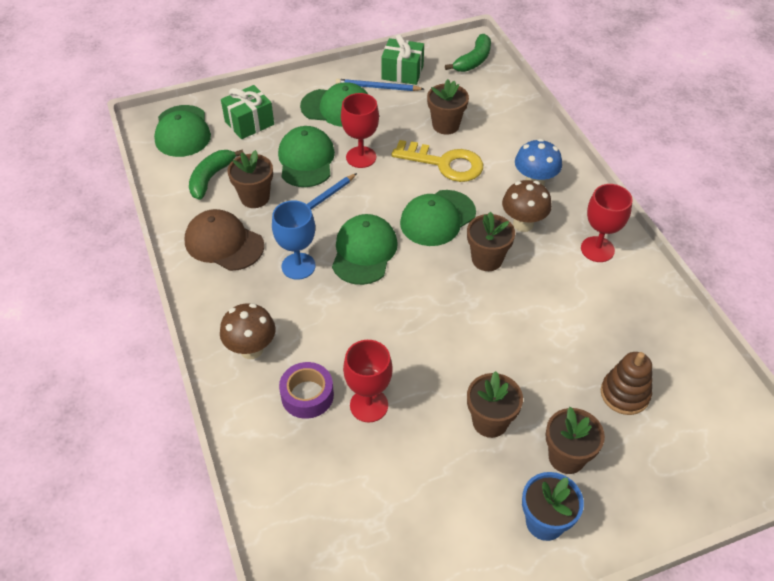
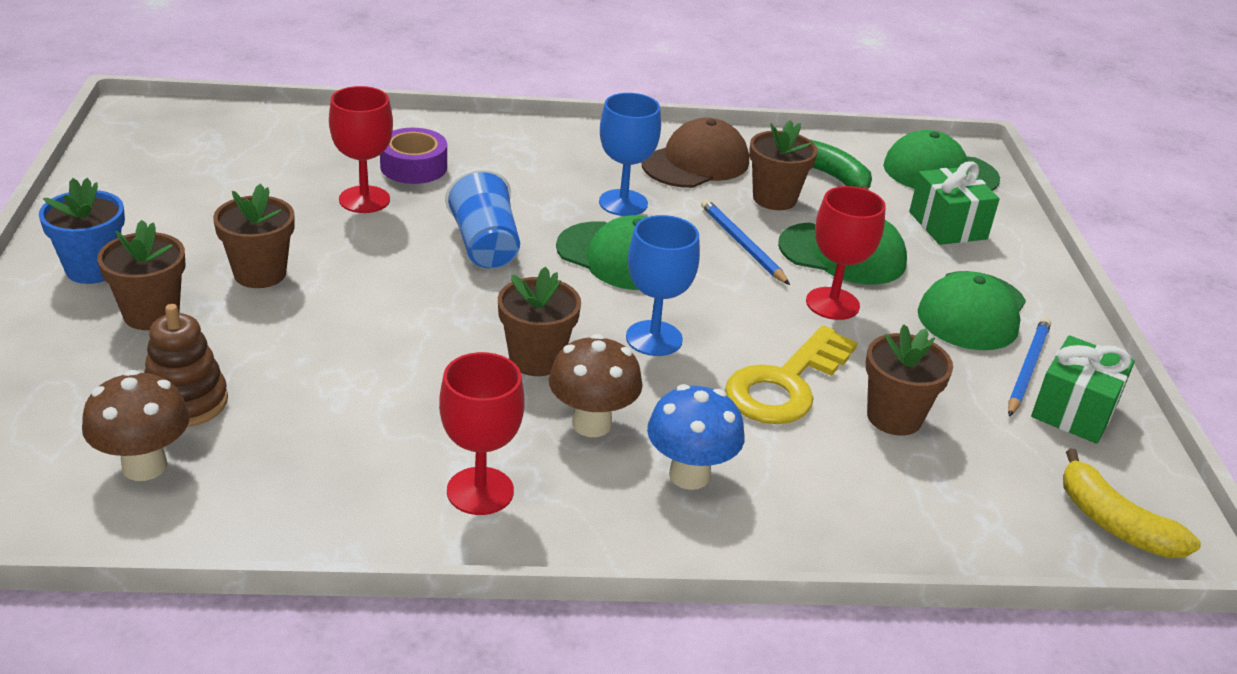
camera: 105 degrees right, 15 degrees down
brown mushroom [220,303,276,359] -> brown mushroom moved to [82,370,190,481]
green cap [400,190,476,246] -> blue goblet [626,215,700,356]
green banana [445,34,491,72] -> yellow banana [1063,448,1201,558]
none -> blue cup [445,168,520,268]

